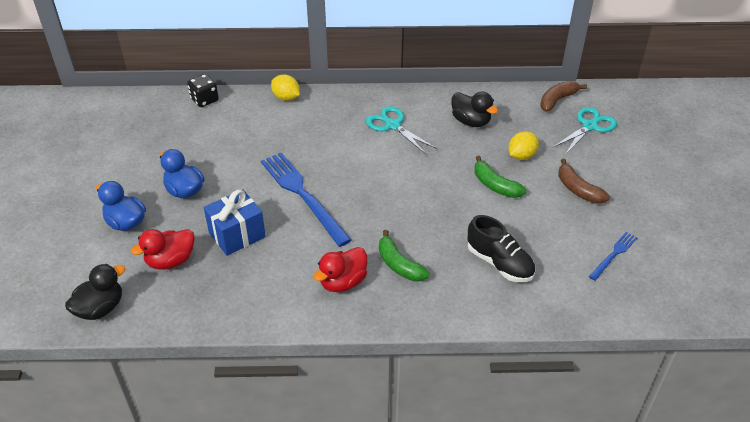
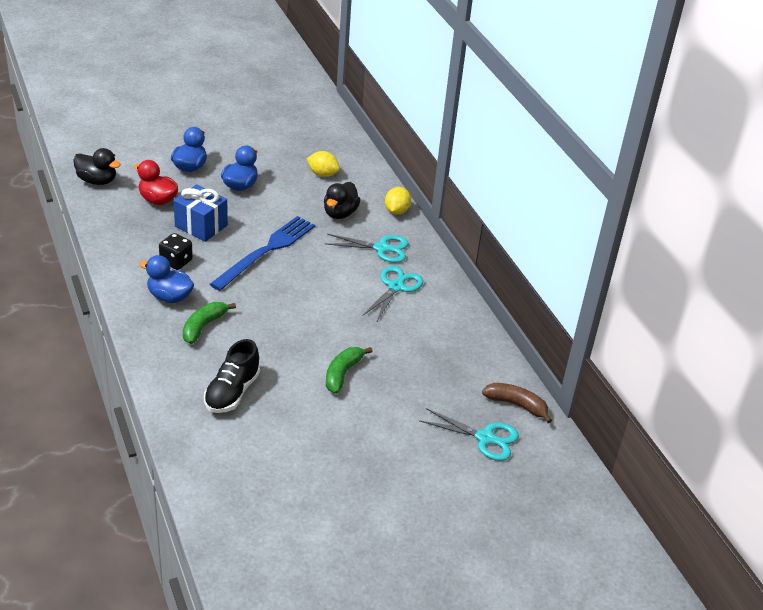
camera: 65 degrees right, 5 degrees down
black dice [187,74,219,107] -> black dice moved to [159,233,193,270]
red duck [314,247,368,292] -> blue duck [140,255,194,303]
black duck [451,91,498,127] -> black duck moved to [324,182,360,219]
yellow lemon [509,131,539,160] -> yellow lemon moved to [307,151,340,177]
brown banana [558,159,610,204] -> none
blue fork [589,232,637,281] -> none
none -> turquoise scissors [325,234,409,263]

